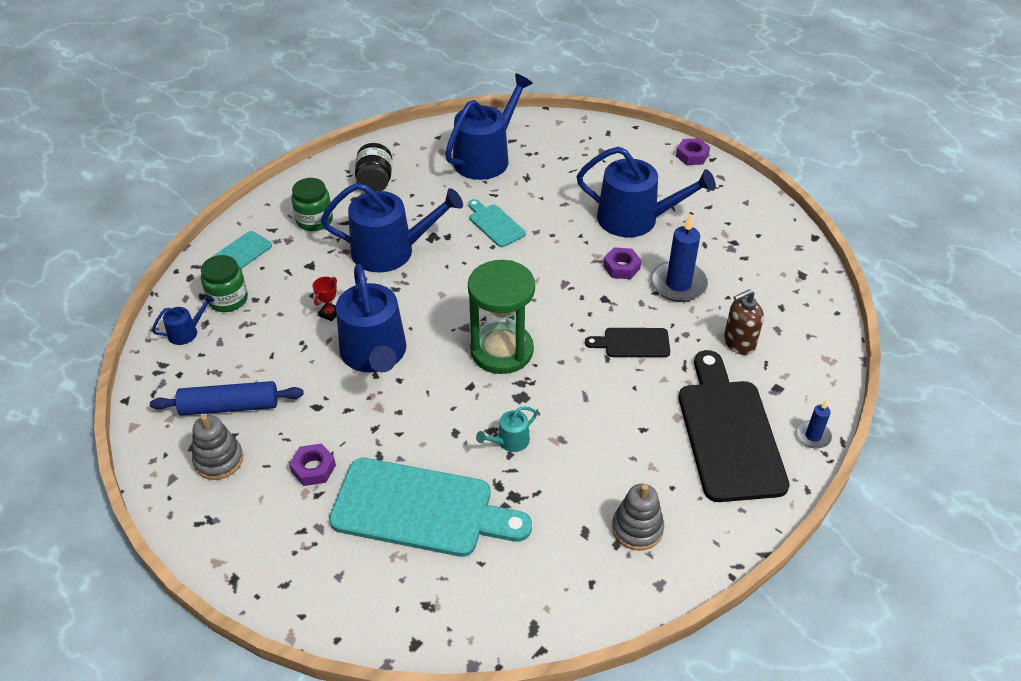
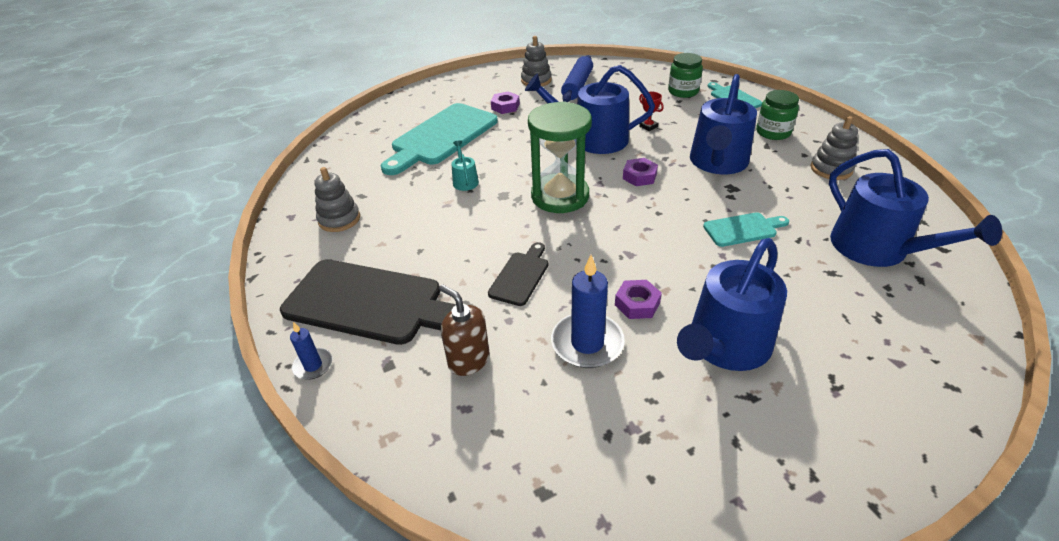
camera: 115 degrees right, 5 degrees down
blue watering can [152,294,215,345] -> none
black jar [355,143,392,191] -> grey stacking toy [811,116,858,180]
purple nut [676,138,710,165] -> purple nut moved to [623,158,658,186]
brown soap dispenser [724,289,764,355] -> brown soap dispenser turned 45 degrees counterclockwise [439,284,490,376]

